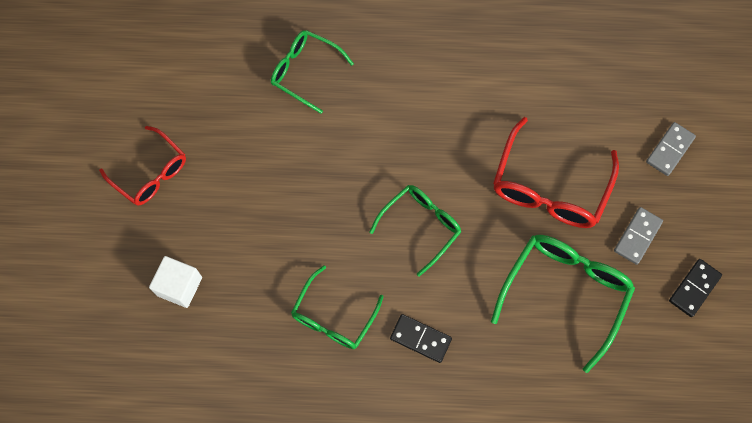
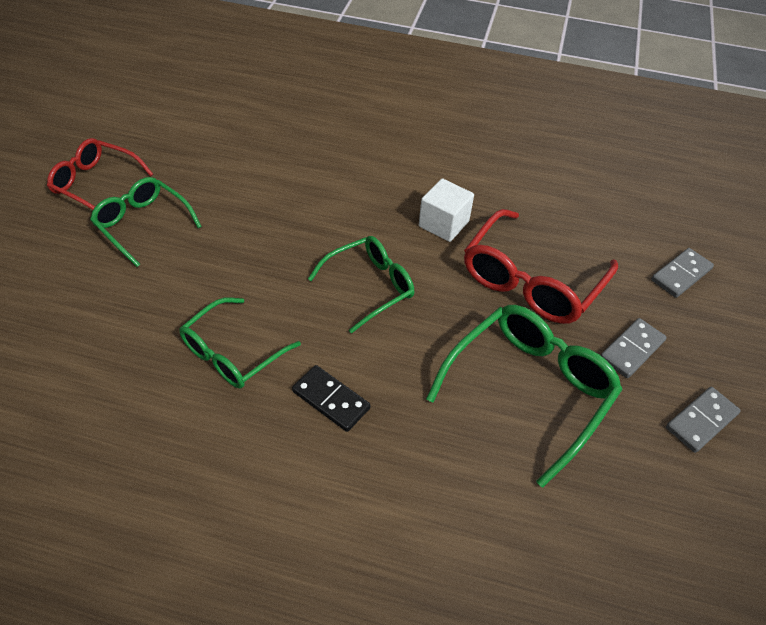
camera: 10 degrees right, 20 degrees down
red glasses [99,126,186,206] -> red glasses turned 150 degrees clockwise [47,138,153,210]
white cube [149,256,202,308] -> white cube moved to [419,178,474,242]
green glasses [271,30,354,114] -> green glasses moved to [90,177,202,267]
black domino [669,259,722,317] -> grey domino [666,387,741,453]

